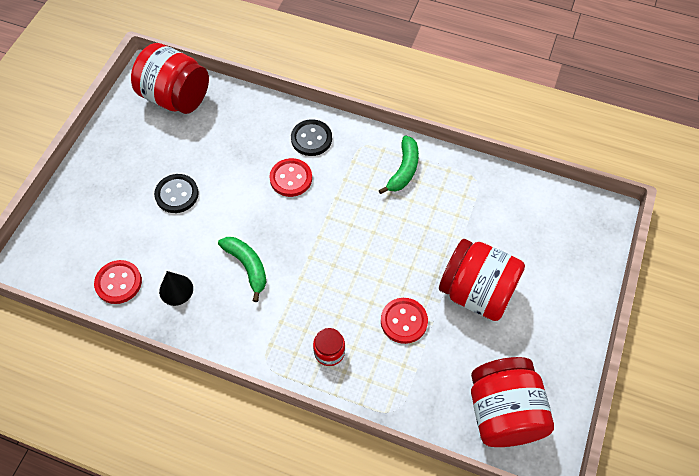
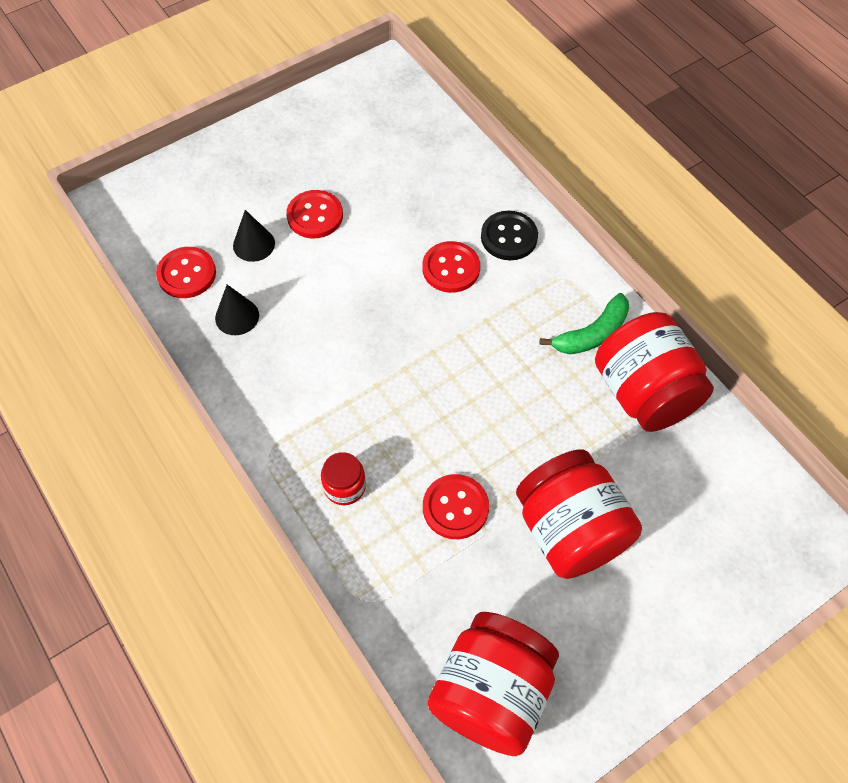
camera: 35 degrees right, 0 degrees up
red jar [131,43,209,114] -> red jar moved to [595,312,714,432]
black button [154,174,199,213] -> red button [286,190,343,238]
green banana [218,237,266,302] -> none
none -> black cone [233,210,275,262]

